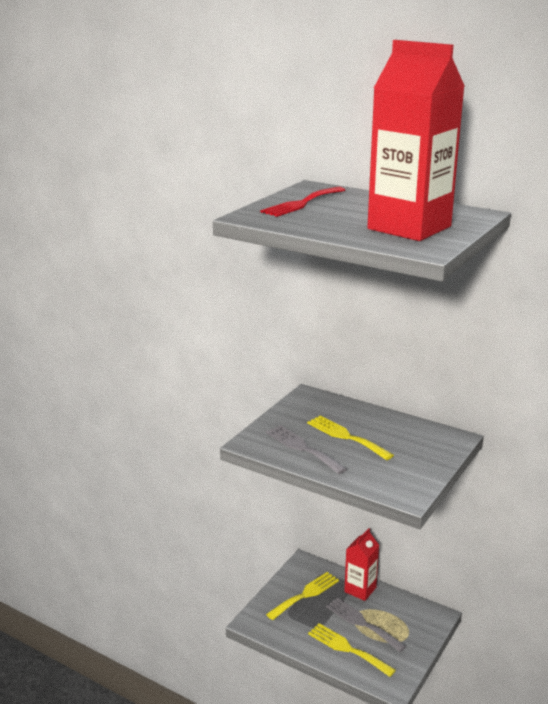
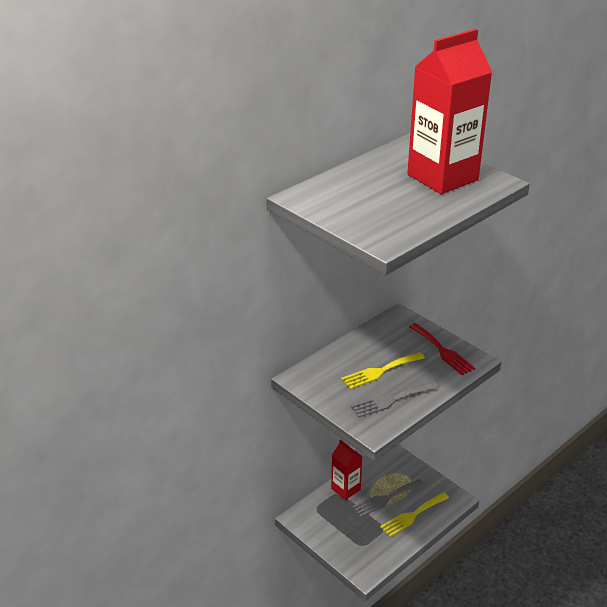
camera: 75 degrees left, 10 degrees up
red fork [261,187,345,217] -> red fork moved to [409,323,475,375]
yellow fork [266,572,339,620] -> none

